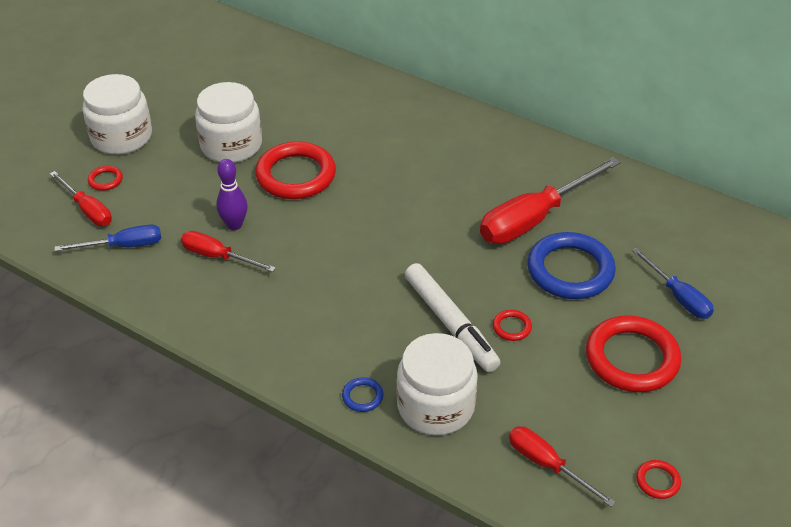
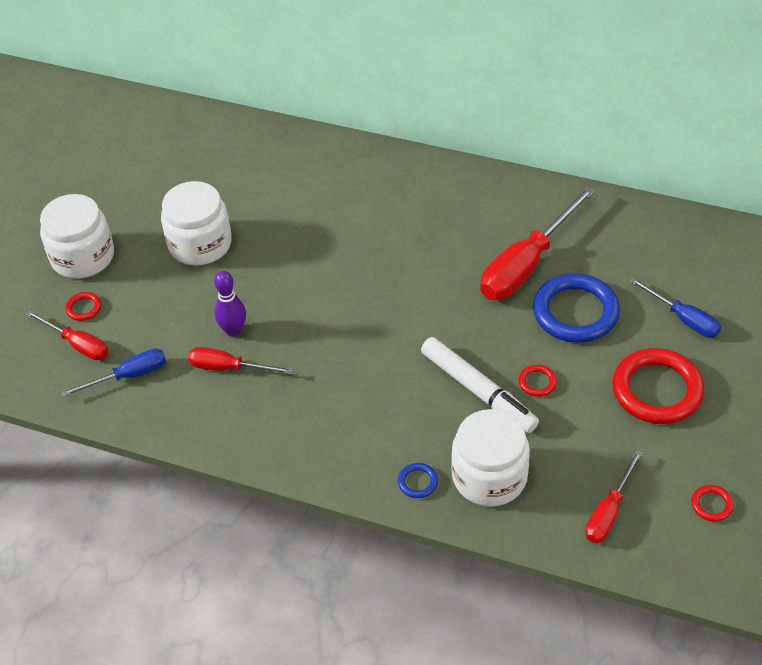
camera: 10 degrees left, 5 degrees up
red ring [255,141,336,199] -> none
red screwdriver [509,426,615,507] -> red screwdriver turned 90 degrees counterclockwise [585,450,643,543]

